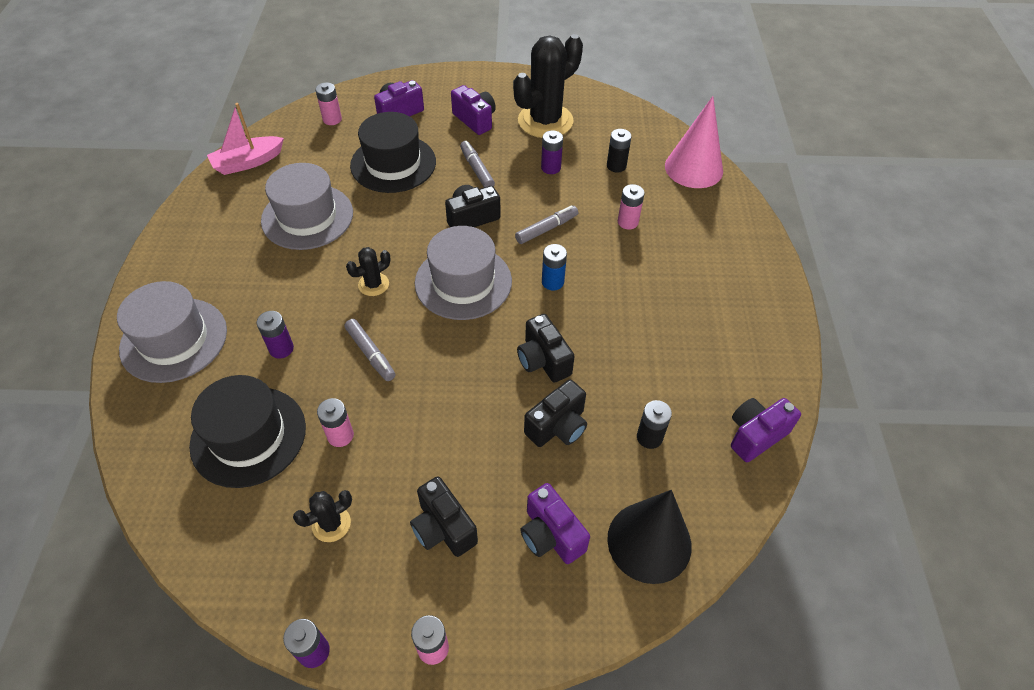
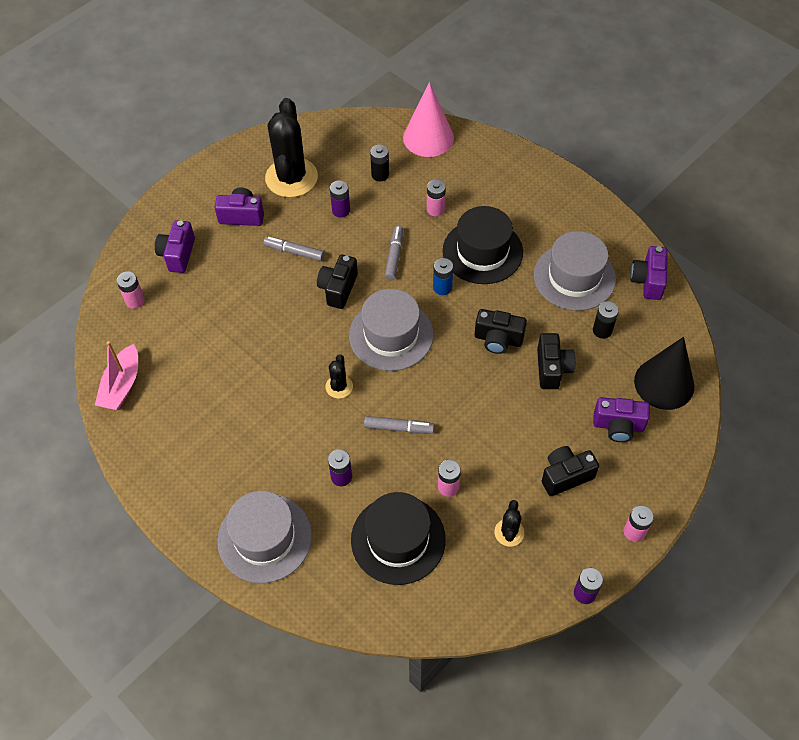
camera: 45 degrees left, 5 degrees up
grey hat [261,163,353,250] -> grey hat moved to [534,231,616,311]
black hat [350,112,436,193] -> black hat moved to [443,206,523,284]
black camera [410,476,478,557] -> black camera turned 150 degrees clockwise [542,446,599,496]

